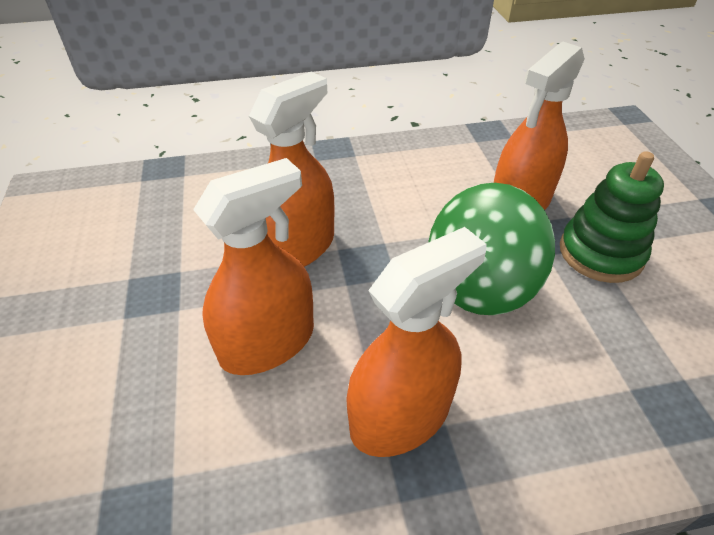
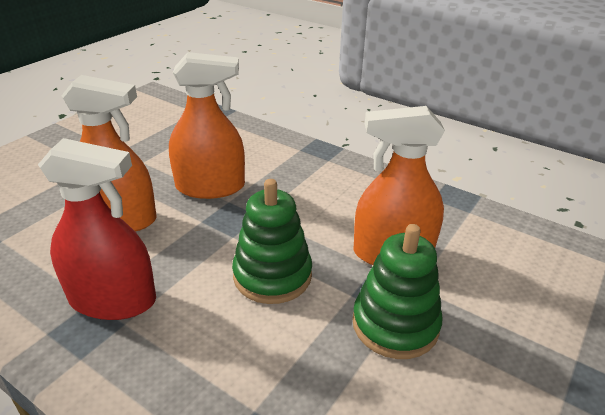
camera: 45 degrees right, 10 degrees down
orange spray bottle [346,227,487,457] -> red spray bottle [38,138,156,320]
green spinning top [428,183,555,315] -> green stacking toy [232,179,312,304]

